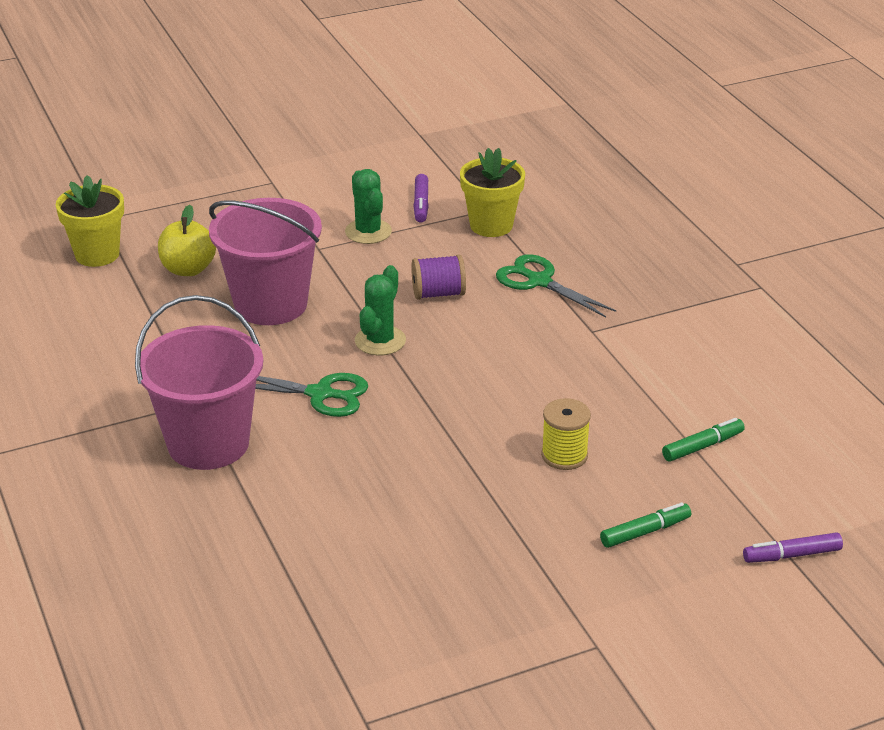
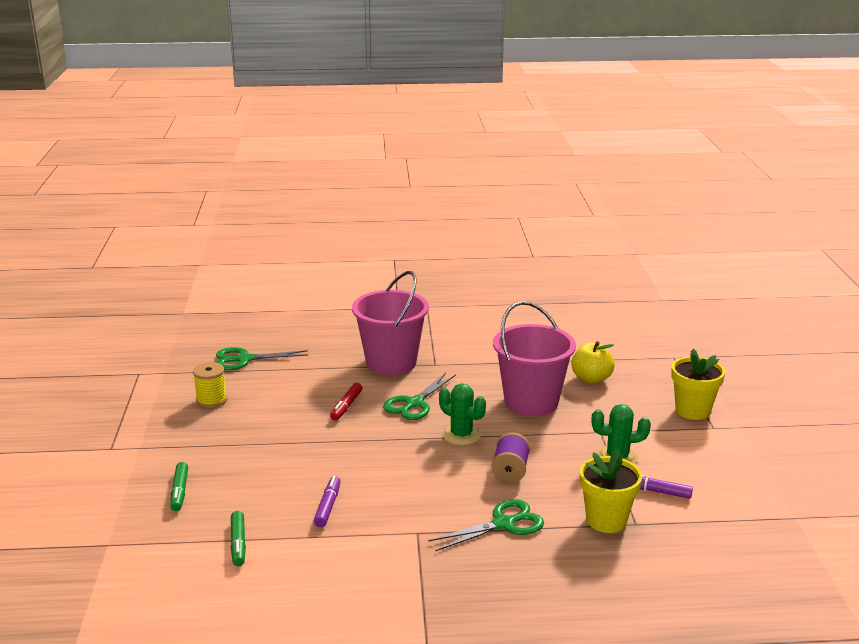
camera: 110 degrees right, 10 degrees down
yellow flower pot [56,175,124,267] -> yellow flower pot moved to [671,349,725,420]
yellow spool [541,398,591,470] -> yellow spool moved to [193,362,227,408]
purple marker [743,532,843,563] -> purple marker moved to [314,476,341,527]
none -> green scissors [216,347,309,370]
none -> red marker [330,383,362,421]

